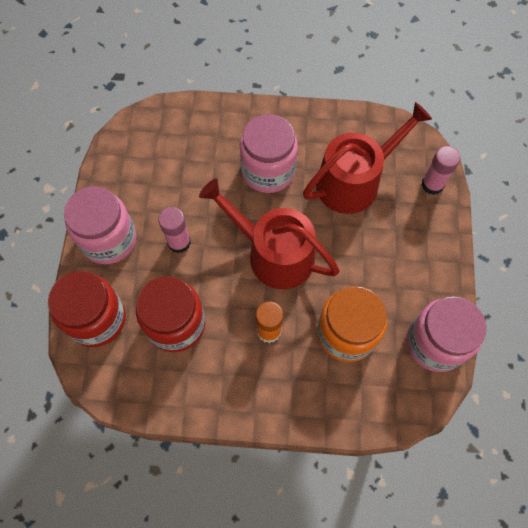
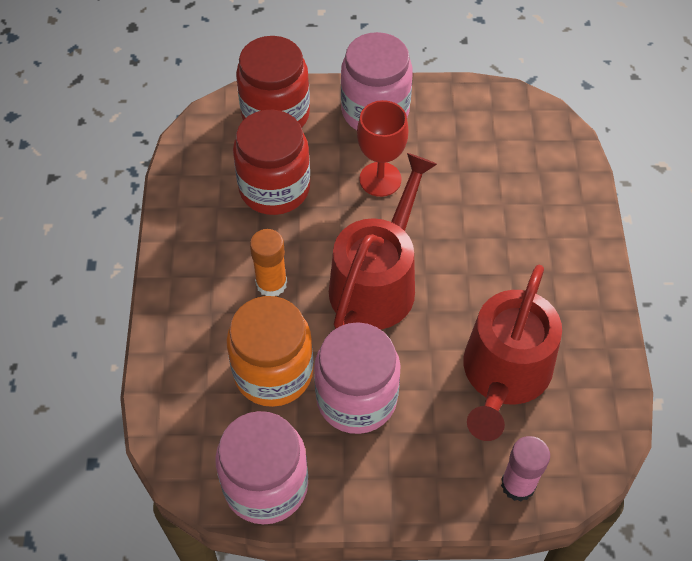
camera: 85 degrees right, 10 degrees down
pink glue stick [158,207,191,253] -> red goblet [357,100,409,197]
pink jar [239,114,298,193] -> pink jar moved to [314,322,400,434]
red watering can [303,102,432,214] -> red watering can turned 60 degrees clockwise [463,265,562,441]

